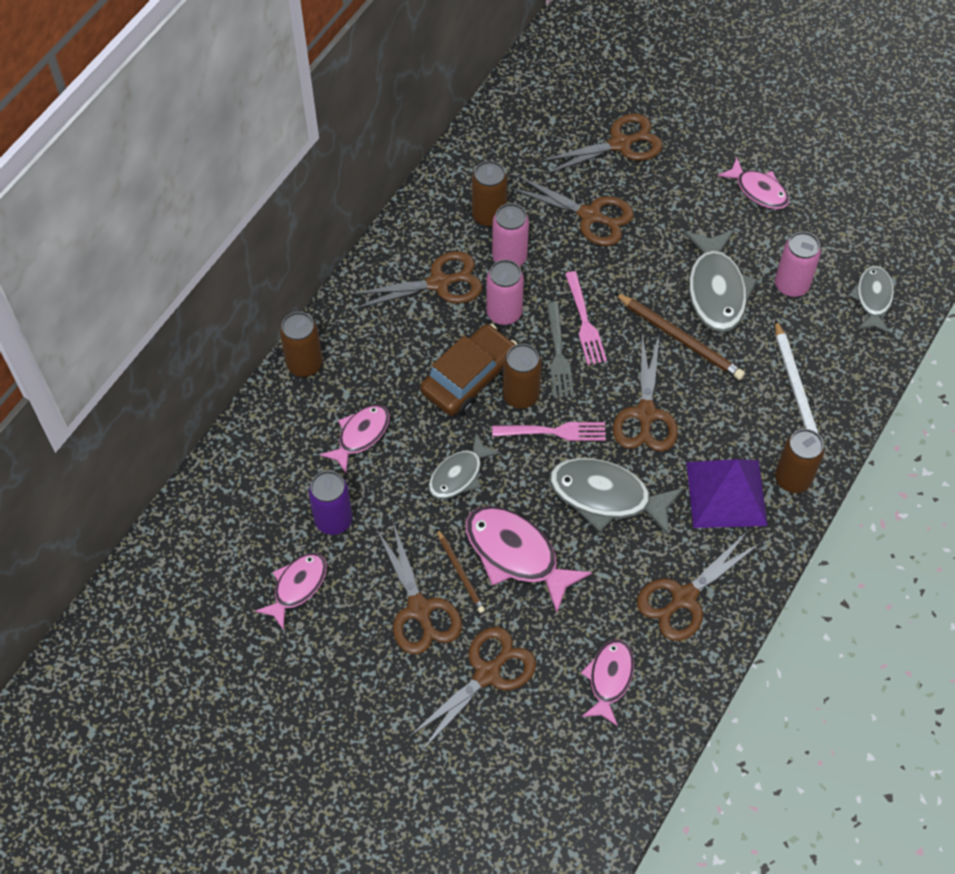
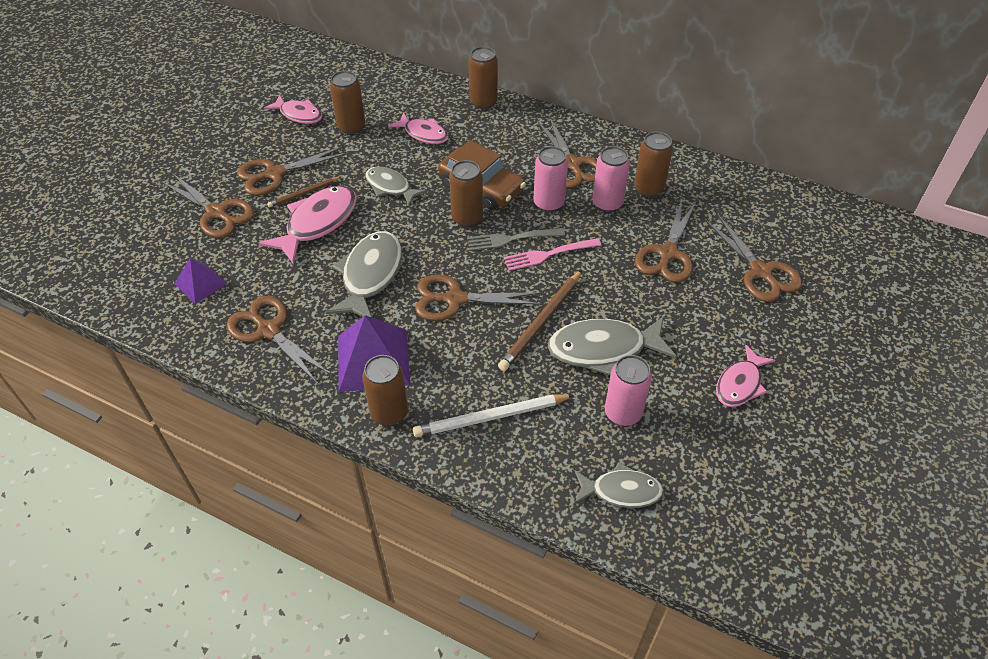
camera: 85 degrees right, 10 degrees down
purple can [308,471,353,535] -> brown can [330,71,365,134]
pink fork [492,422,606,441] -> none
pink fish [581,640,634,726] -> purple pyramid [175,258,227,304]

